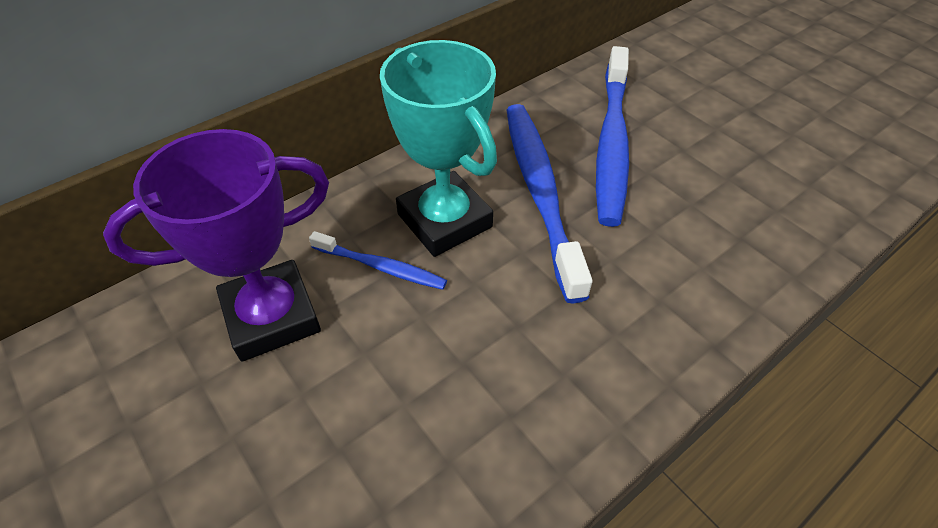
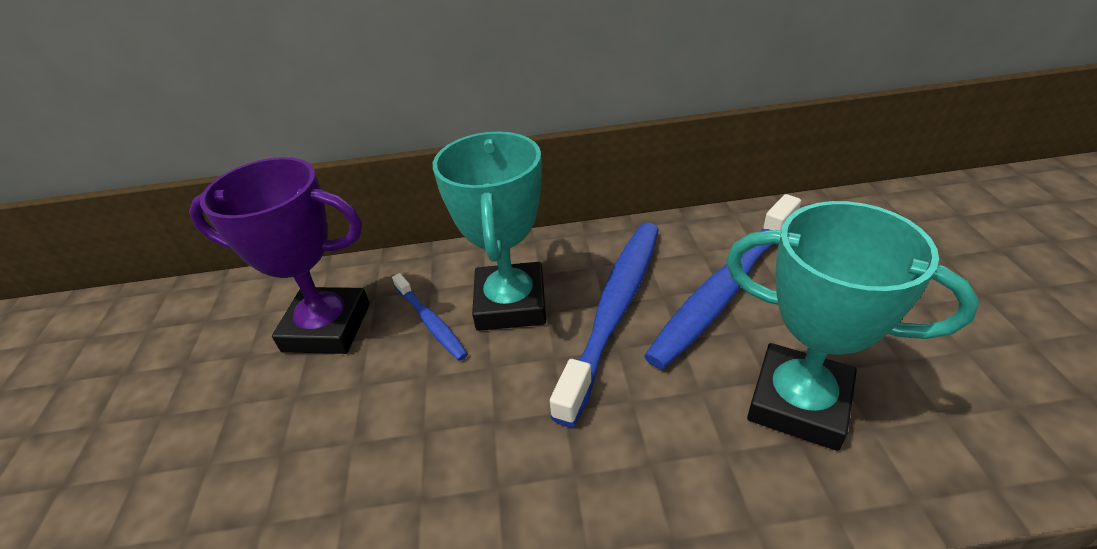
camera: 35 degrees right, 10 degrees down
none -> turquoise trophy [726,201,979,451]

